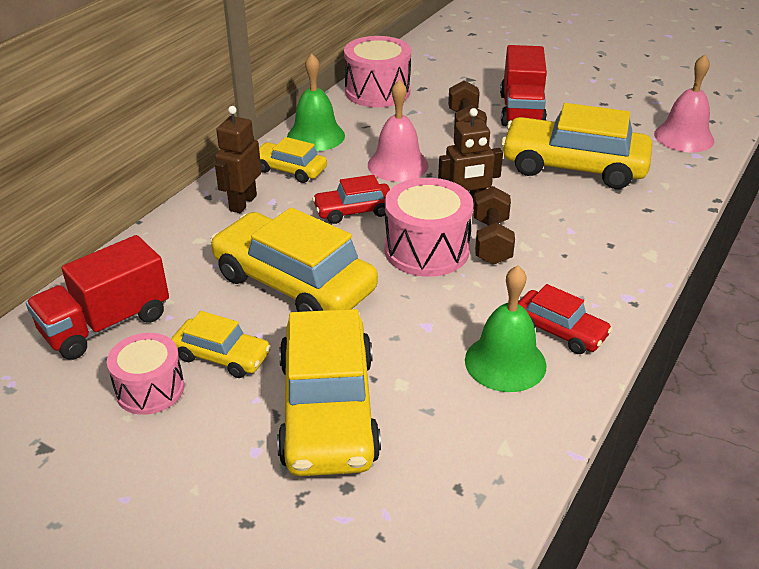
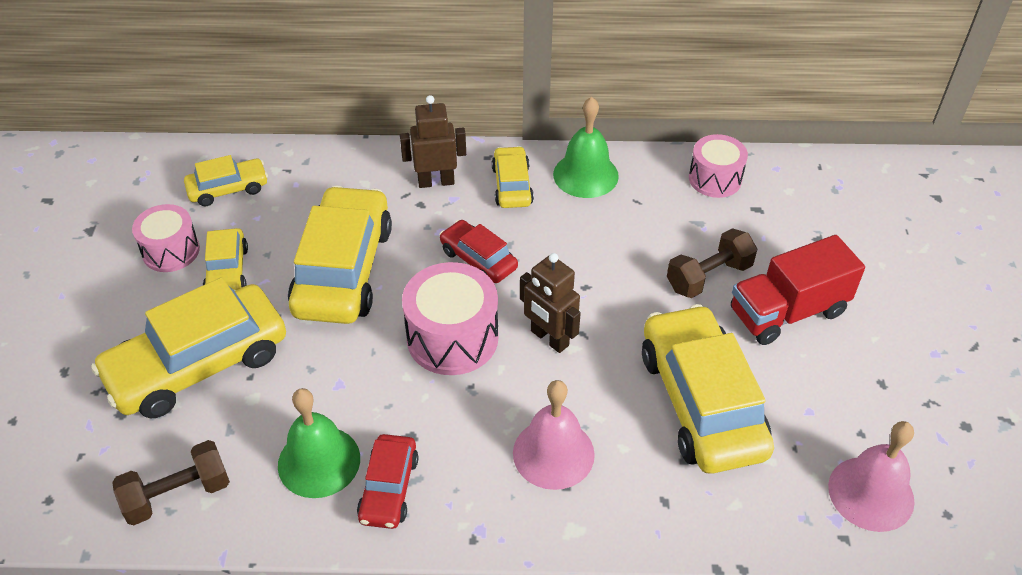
camera: 60 degrees right, 10 degrees up
red truck [26,235,169,360] -> yellow car [184,155,268,206]
pink drum [344,36,411,107] -> pink drum [689,134,748,198], size x0.66
pink bell [368,80,429,182] -> pink bell moved to [513,380,595,490]
brown dumbbell [473,186,515,265] -> brown dumbbell moved to [112,440,230,525]

